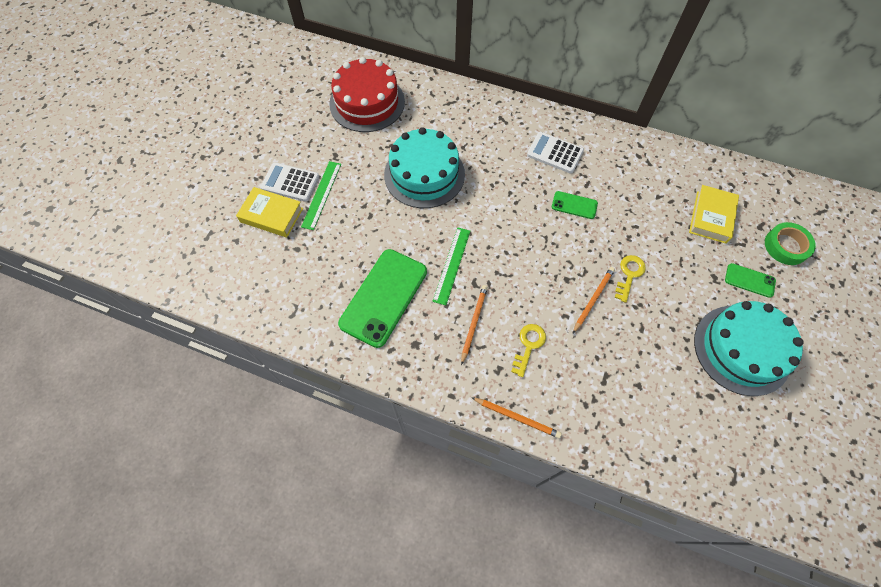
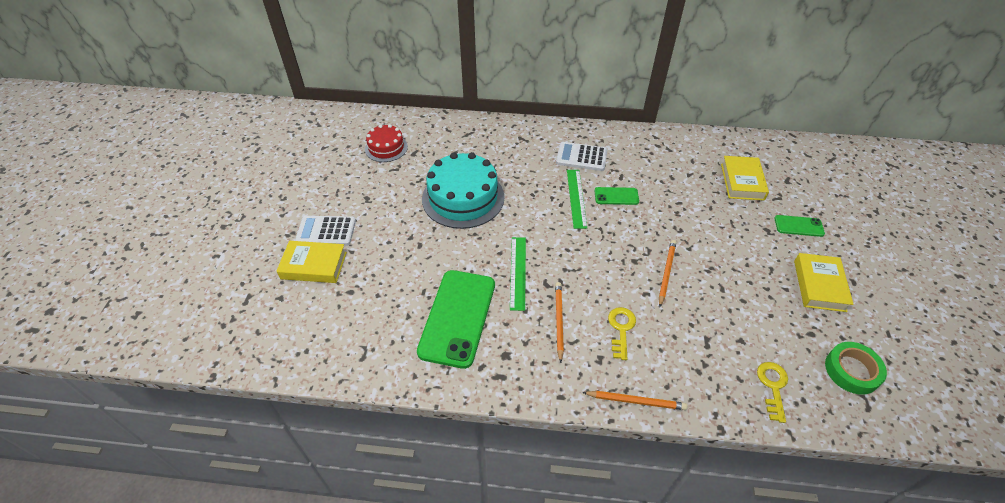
camera: 15 degrees left, 15 degrees down
green ruler [301,161,341,230] -> green ruler moved to [567,170,587,229]
red cake [329,57,405,132] -> red cake [365,124,408,162], size x0.56
yellow key [615,255,646,303] -> yellow key moved to [757,362,788,423]
turquoise cake [694,301,804,396] -> yellow book [794,253,854,312]
green tape [765,222,816,265] -> green tape moved to [825,342,887,395]

